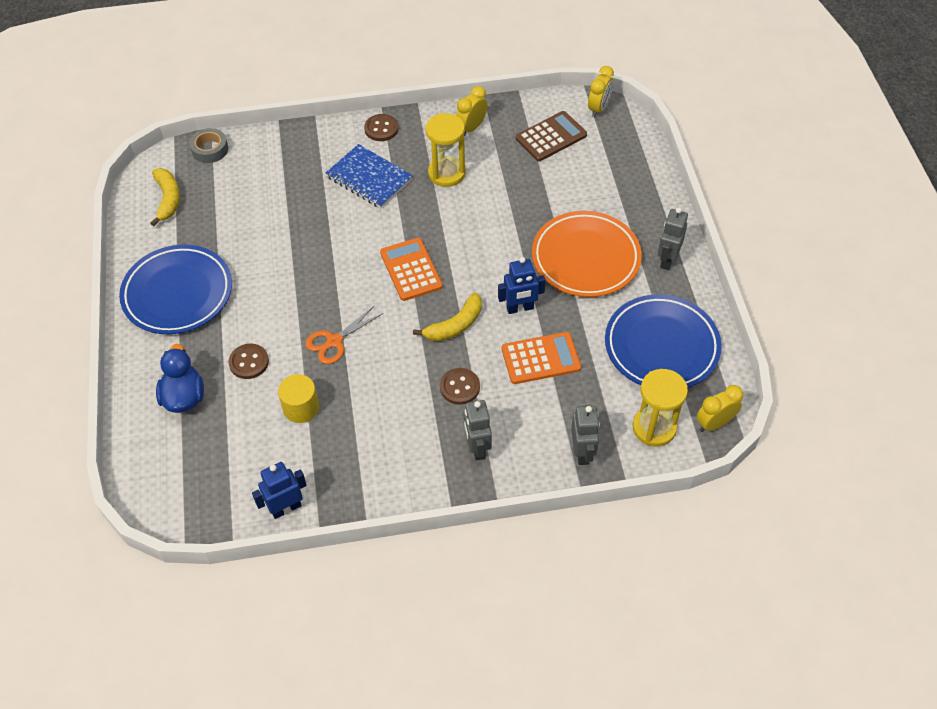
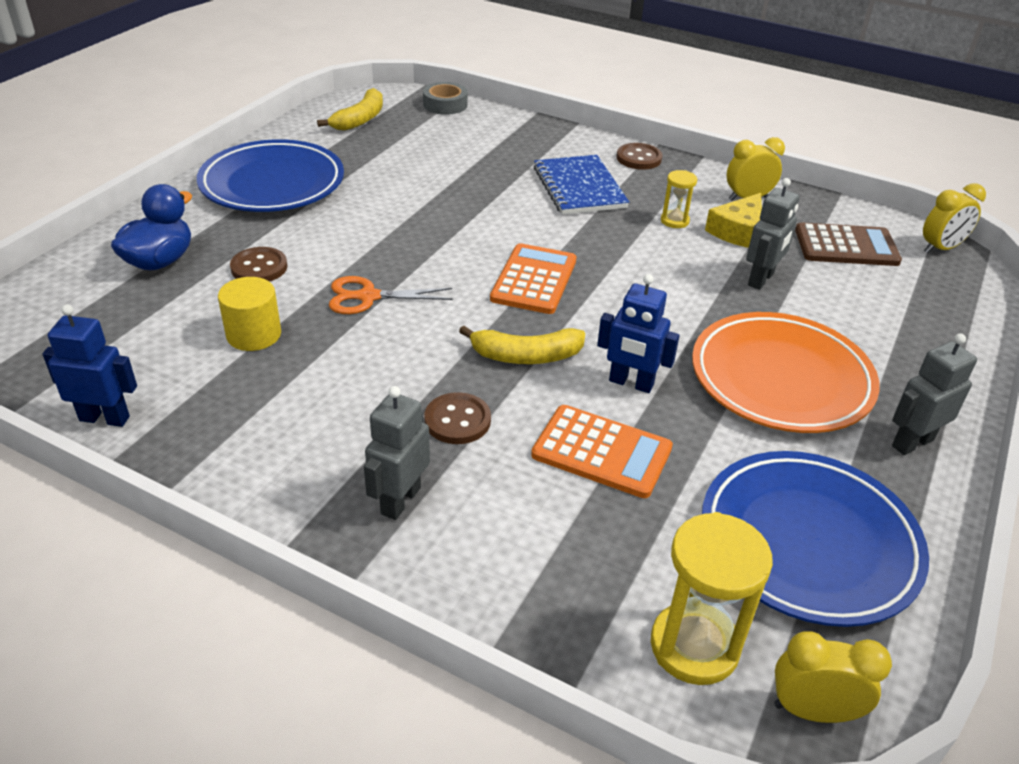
camera: 35 degrees right, 15 degrees down
yellow hourglass [426,113,466,187] -> yellow hourglass [661,170,697,228], size x0.54
grey robot [571,405,600,465] -> grey robot moved to [746,178,800,290]
none -> yellow cheese [705,193,762,248]

